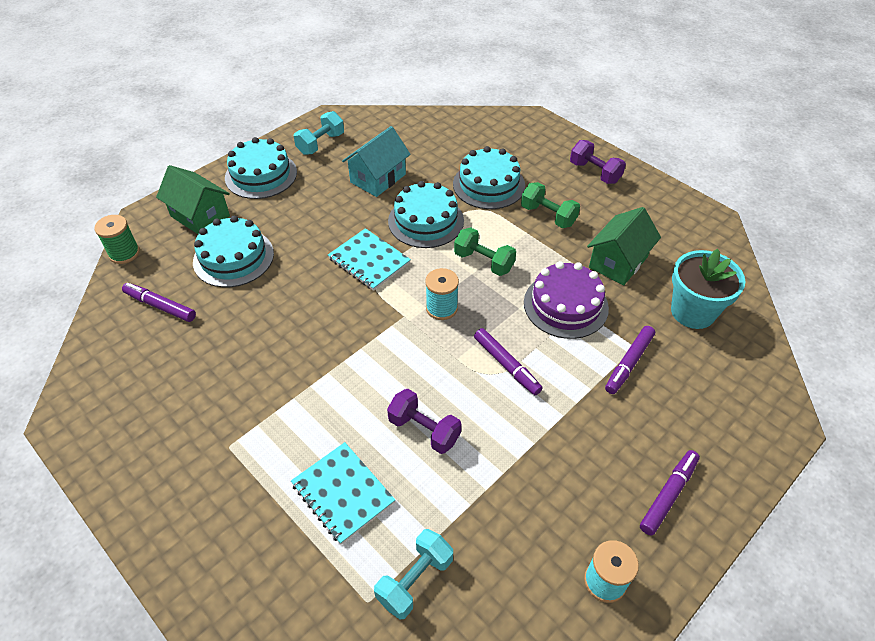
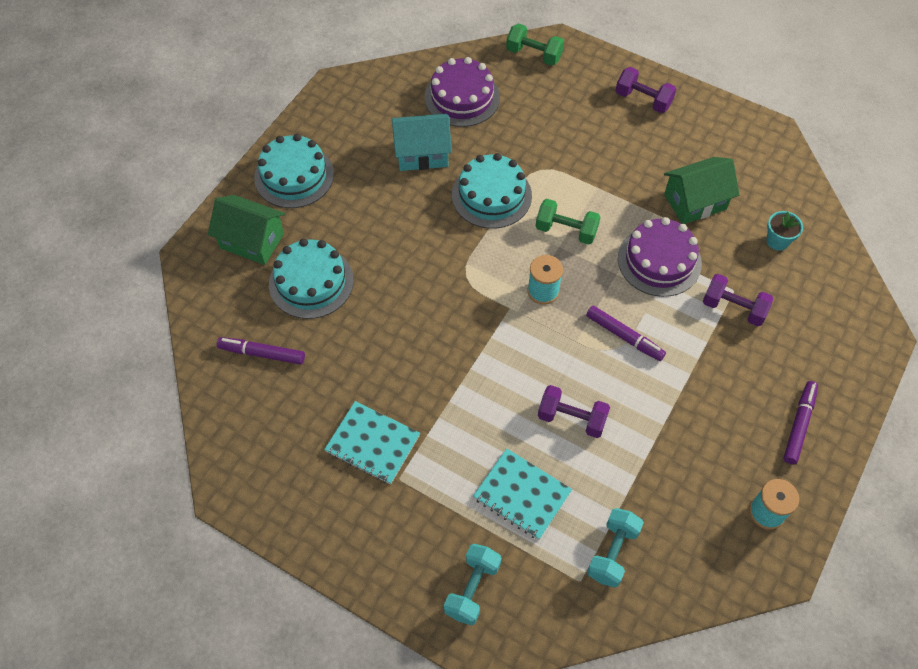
camera: 15 degrees left, 10 degrees up
green spool [94,215,140,264] -> none
turquoise dumbbell [294,111,344,155] -> turquoise dumbbell moved to [444,544,501,626]
turquoise notebook [328,228,411,291] -> turquoise notebook moved to [324,401,420,484]
turquoise house [342,126,411,197] -> turquoise house turned 60 degrees clockwise [392,114,452,171]
turquoise cake [453,146,525,209] -> none
green dumbbell [521,182,580,228] -> green dumbbell moved to [506,23,564,66]
green house [587,207,661,285] -> green house turned 45 degrees clockwise [664,157,740,224]
purple marker [605,326,655,394] -> purple dumbbell [703,274,774,326]
turquoise flower pot [671,249,745,329] -> turquoise flower pot [766,211,803,251], size x0.53
none -> purple cake [425,57,500,127]

